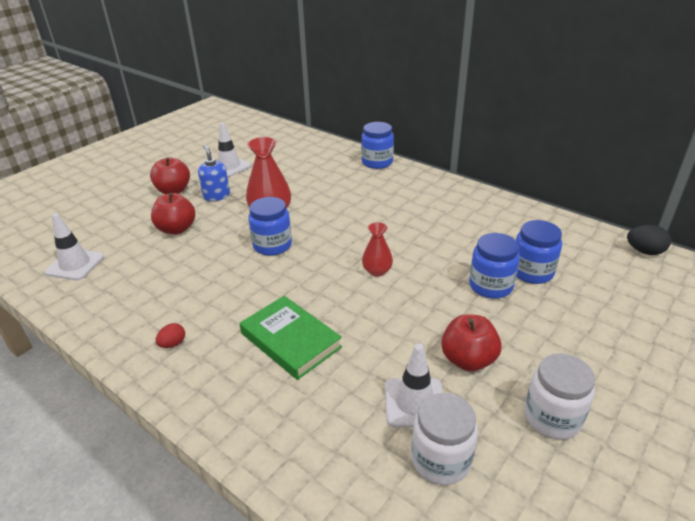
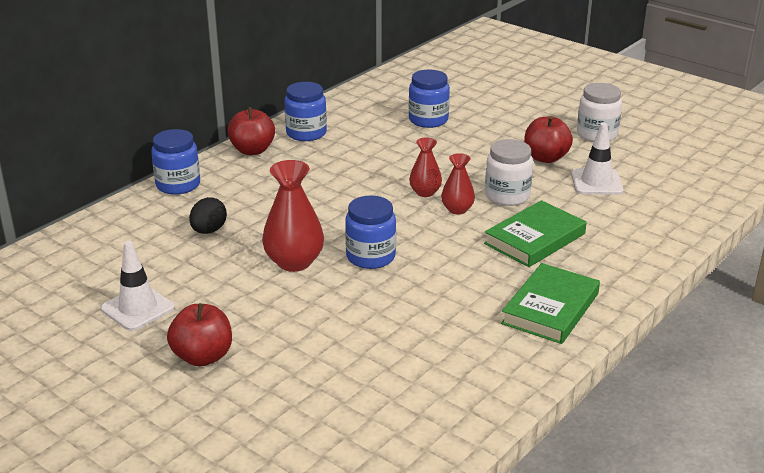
camera: 90 degrees left, 5 degrees down
white traffic cone [45,213,104,280] -> none
red apple [151,193,195,234] -> red apple moved to [227,107,275,155]
red egg [156,323,185,348] -> green book [501,263,600,344]
blue soap dispenser [198,145,230,201] -> none
white jar [411,393,478,485] -> white jar moved to [485,139,533,206]
blue jar [469,233,520,299] -> blue jar moved to [284,82,327,141]
black egg [627,225,671,255] -> black egg moved to [189,197,227,234]
none -> red vase [441,153,475,214]

